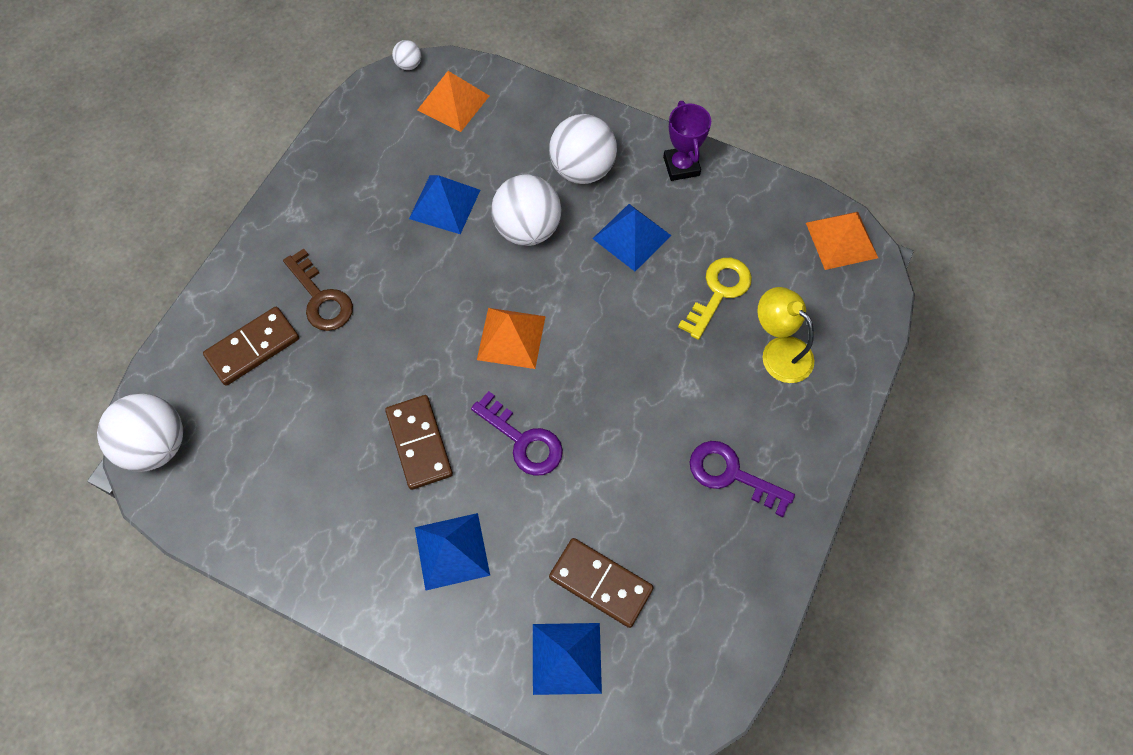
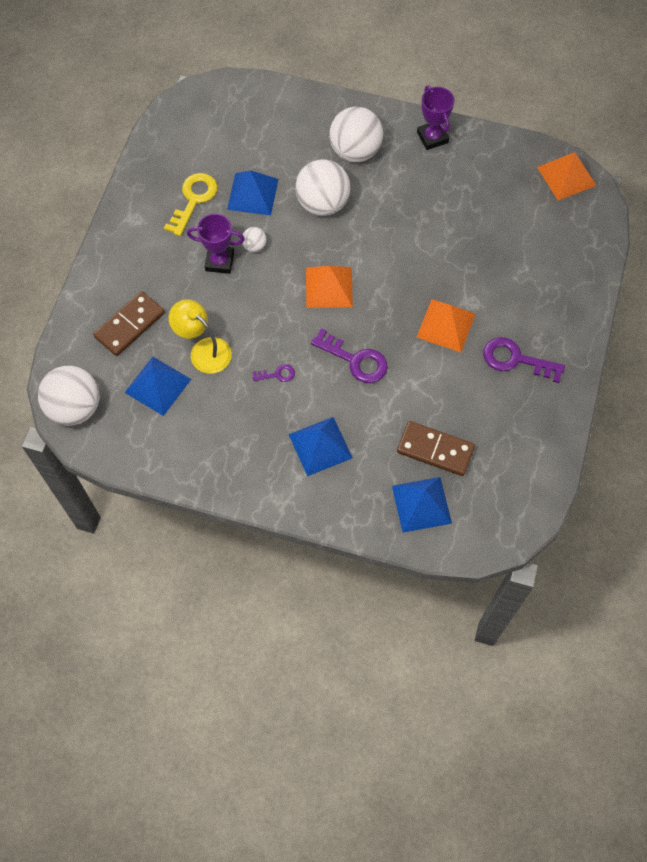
camera: 10 degrees left, 0 degrees up
brown key [283,249,353,331] -> none
brown domino [385,395,453,490] -> purple key [253,364,295,382]
white ball [392,40,421,70] -> white ball moved to [242,227,267,253]
orange pyramid [418,71,489,132] -> orange pyramid moved to [417,299,475,352]
blue pyramid [592,204,672,271] -> blue pyramid moved to [124,356,191,416]
yellow key [678,258,752,340] -> yellow key moved to [164,173,217,236]
yellow lamp [757,287,814,383] -> yellow lamp moved to [169,299,232,374]
none -> purple trophy [187,214,245,274]

